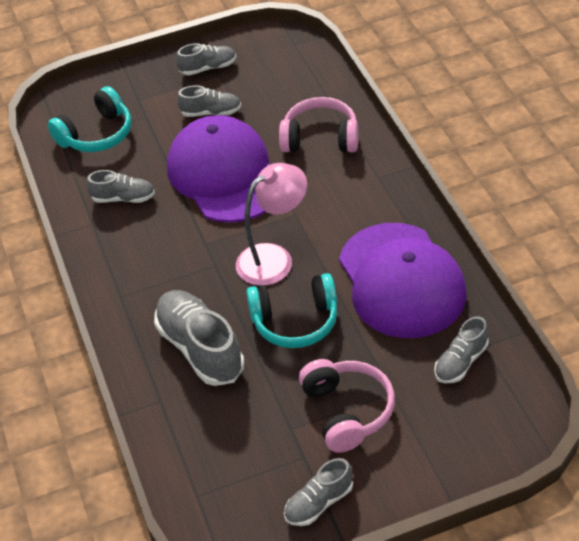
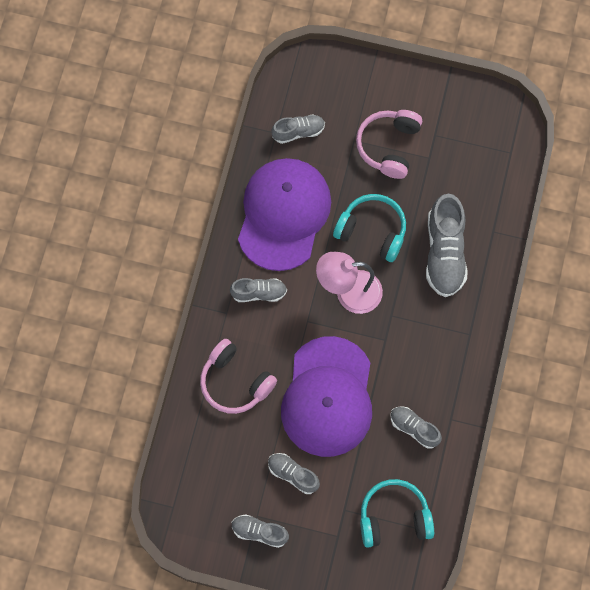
camera: 150 degrees left, 25 degrees up
grey shoe [284,458,353,526] -> grey shoe moved to [230,278,287,302]

